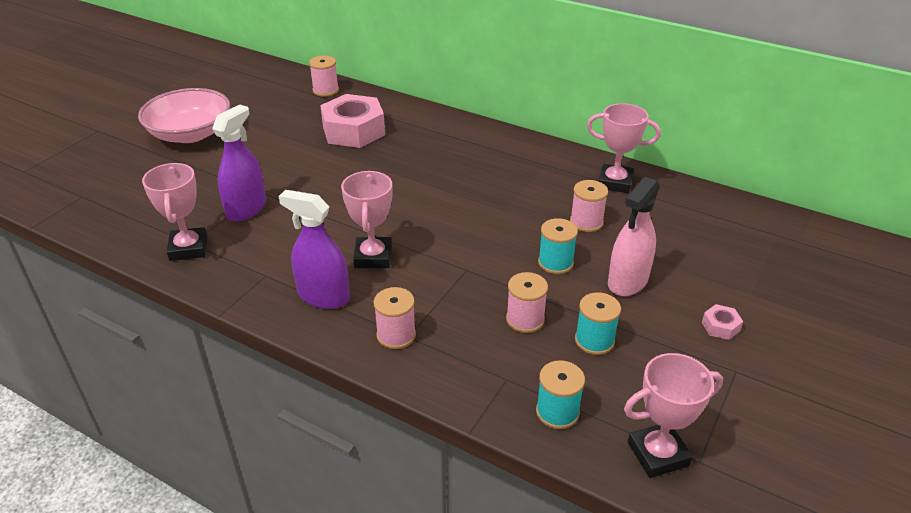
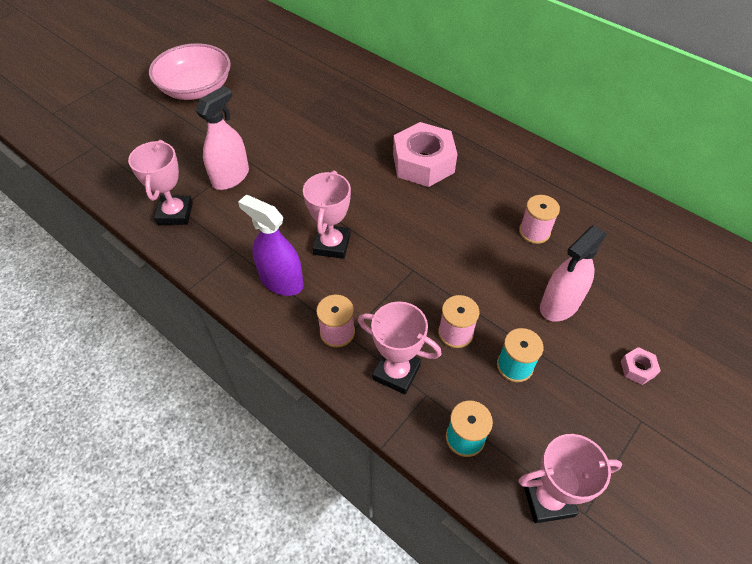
camera: 10 degrees right, 15 degrees up
purple spray bottle [212,104,266,222] -> pink spray bottle [195,86,249,190]
pink spool [309,56,339,97] -> none
pink nut [320,94,385,148] -> pink nut moved to [393,122,457,187]
turquoise spool [538,218,578,274] -> none
pink trophy [587,103,661,193] -> pink trophy moved to [358,302,441,394]

